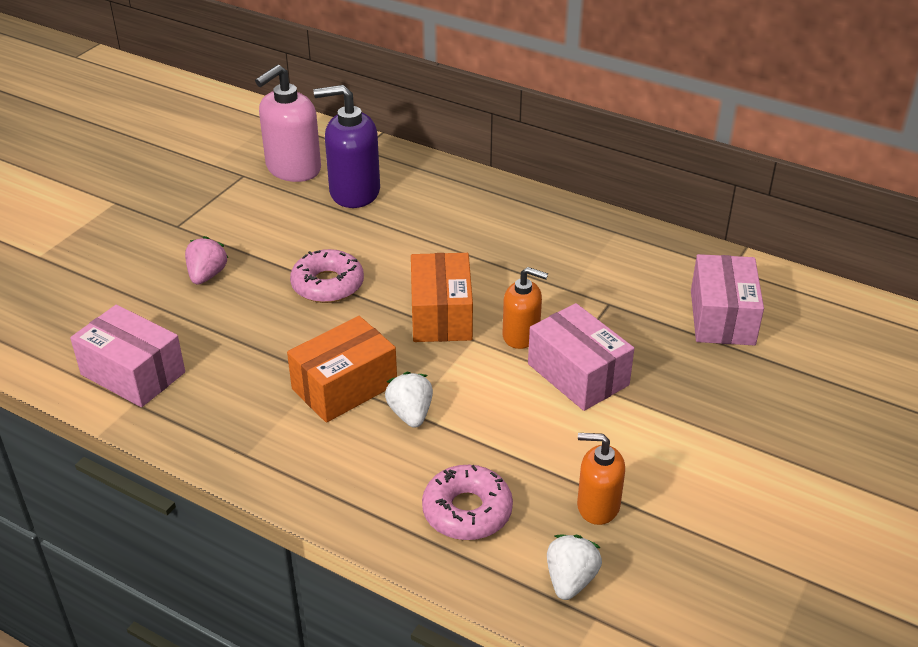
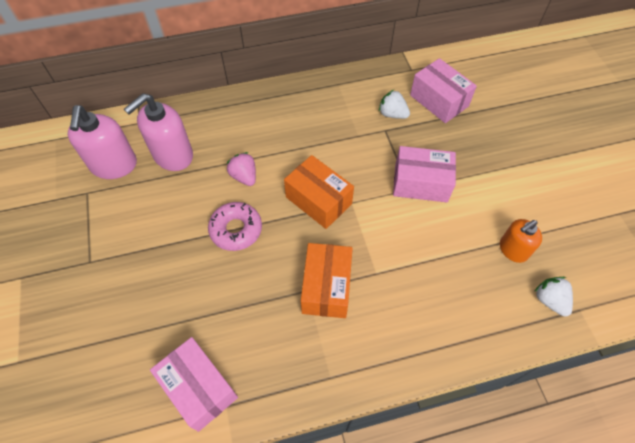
camera: 45 degrees left, 20 degrees up
pink box [70,305,185,407] -> pink box turned 60 degrees clockwise [150,337,238,432]
pink strawberry [185,236,228,285] -> pink strawberry moved to [226,152,256,186]
purple soap dispenser [314,85,380,208] -> pink soap dispenser [124,93,193,171]
white strawberry [385,372,433,428] -> white strawberry moved to [379,90,410,119]
pink donut [422,465,513,540] -> none
orange soap dispenser [503,267,548,349] -> none

